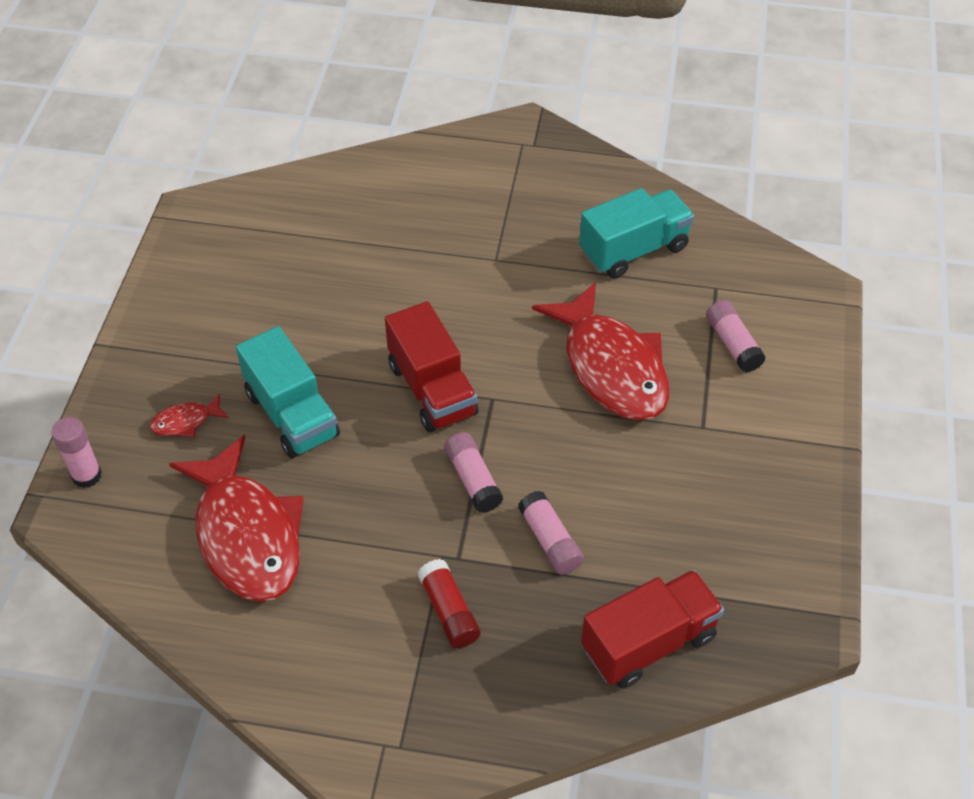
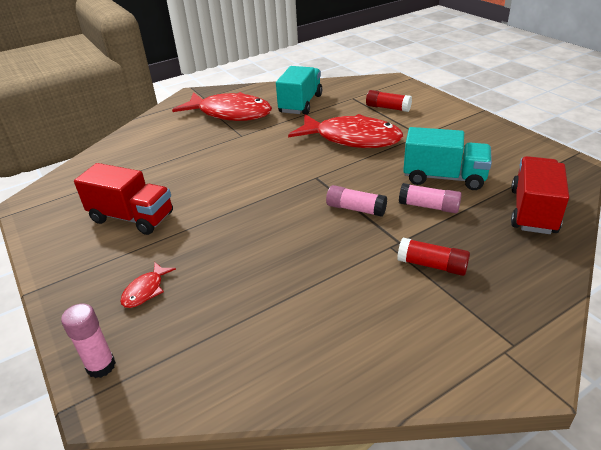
camera: 40 degrees left, 15 degrees down
red fish [169,435,304,602] -> red fish moved to [172,92,272,121]
turquoise truck [236,326,340,459] -> turquoise truck moved to [403,127,492,190]
red truck [385,301,479,432] -> red truck moved to [74,163,173,235]
pink glue stick [706,300,766,373] -> red glue stick [366,90,412,112]

